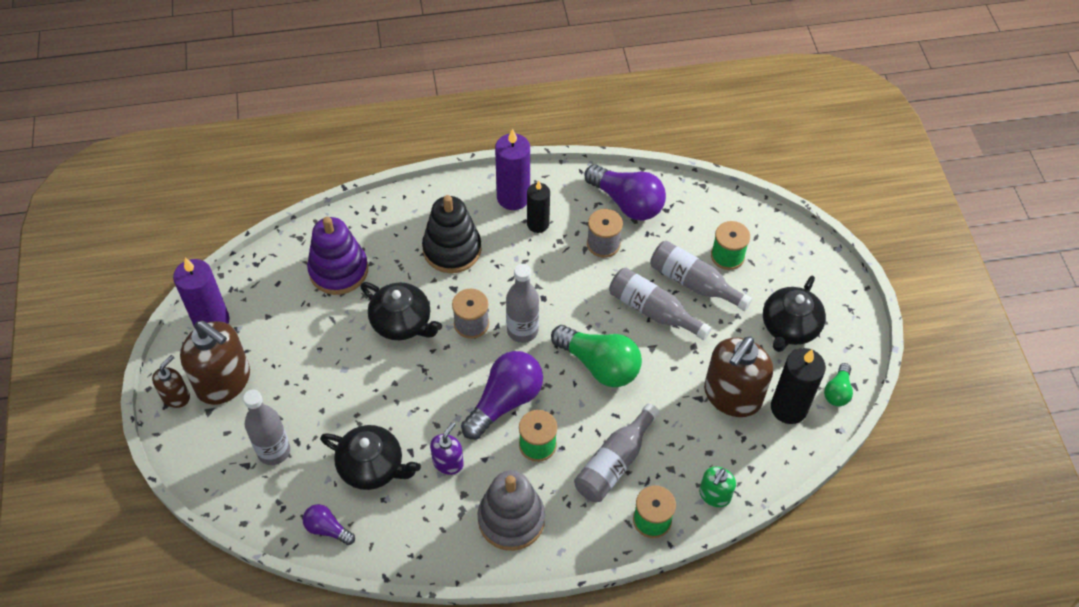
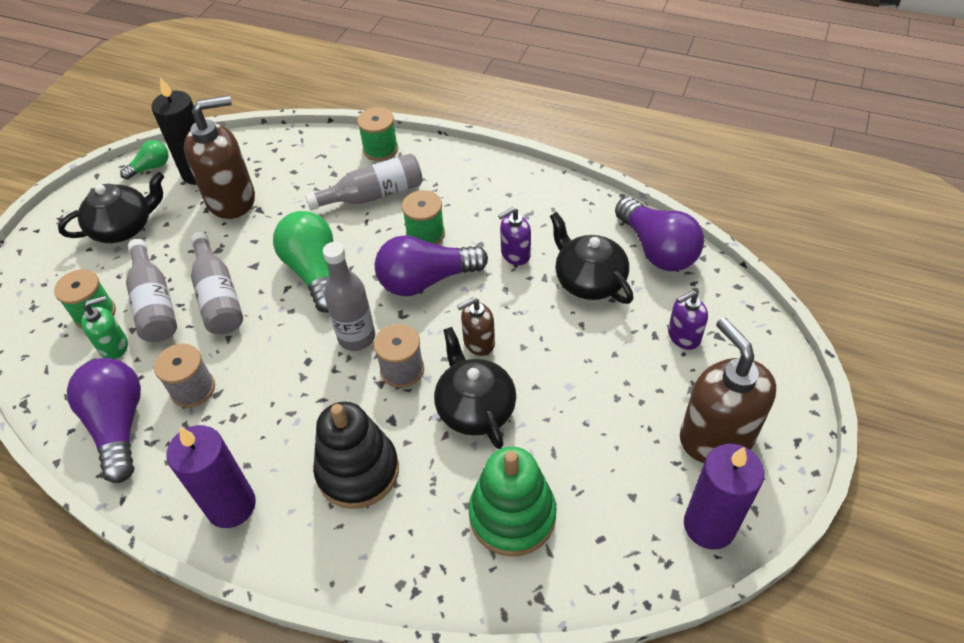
camera: 145 degrees left, 5 degrees down
brown soap dispenser [152,355,190,408] -> brown soap dispenser moved to [457,298,495,356]
grey bottle [243,389,290,465] -> purple soap dispenser [668,290,708,350]
purple light bulb [303,504,355,545] -> purple light bulb [615,197,704,271], size x1.92
purple stacking toy [307,217,368,295] -> green stacking toy [468,446,557,557]
grey stacking toy [478,470,545,551] -> none
black candle [527,181,550,233] -> none
green soap dispenser [699,467,736,507] -> green soap dispenser moved to [81,296,128,359]

